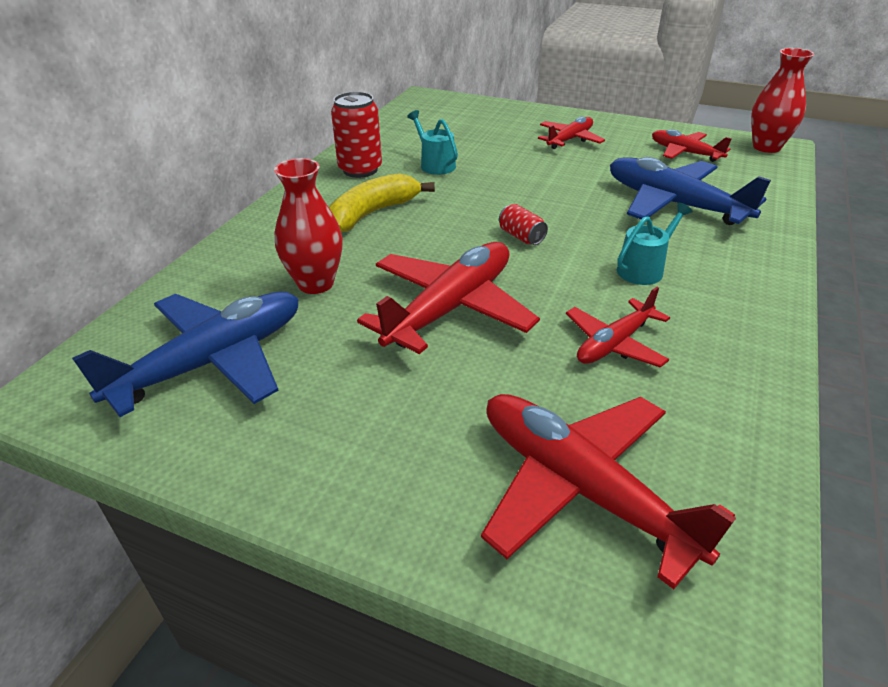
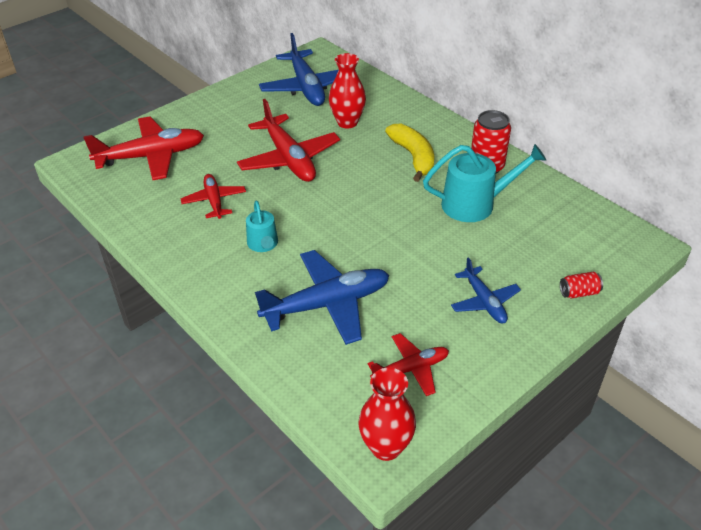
camera: 115 degrees right, 5 degrees up
turquoise watering can [407,110,458,175] -> turquoise watering can [423,144,546,222], size x1.73
red can [499,204,548,245] -> red can moved to [560,272,603,299]
red plane [538,117,605,149] -> blue plane [451,257,521,323]

